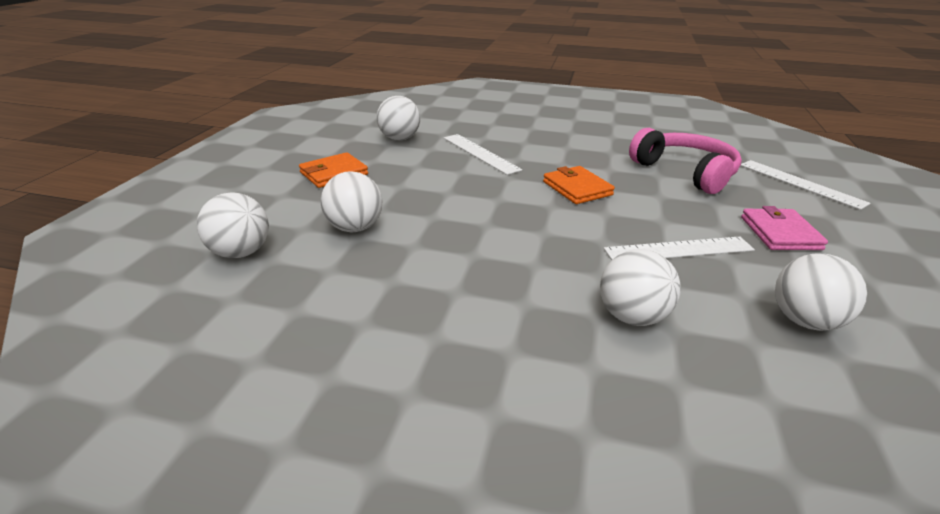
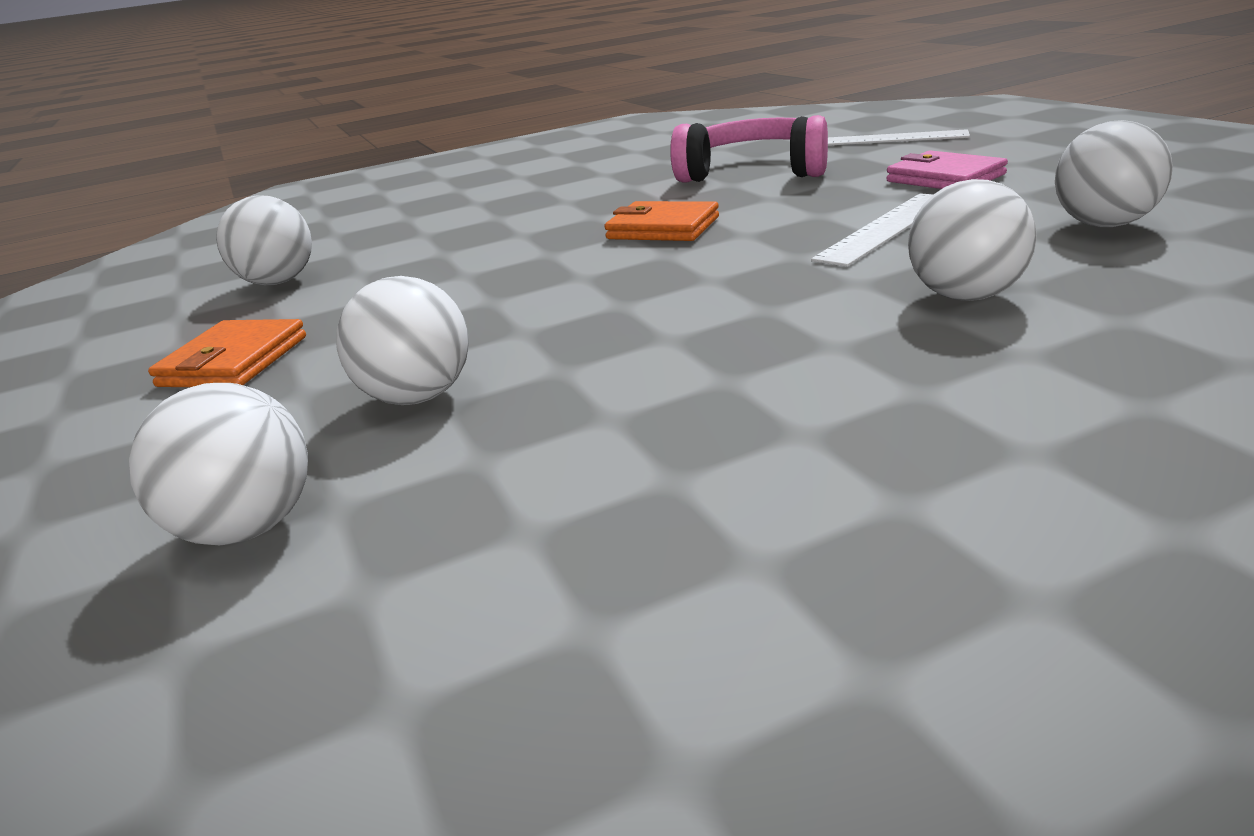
camera: 35 degrees left, 5 degrees down
white ruler [444,134,522,175] -> none

